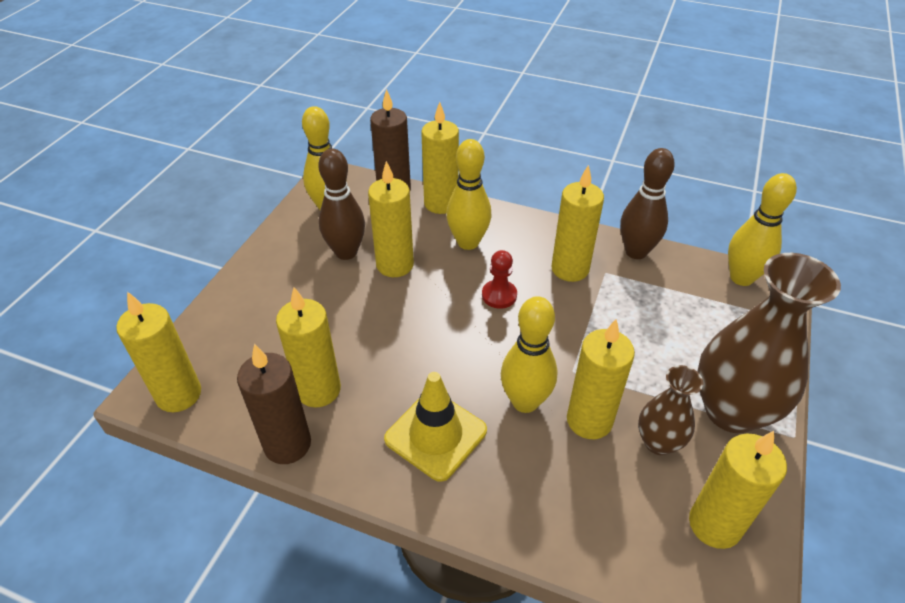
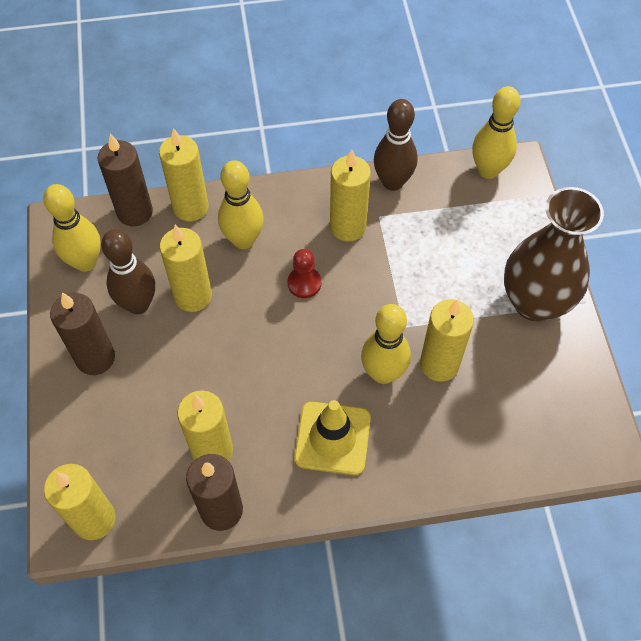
camera: 30 degrees left, 15 degrees up
brown vase [638,365,703,455] -> none
yellow candle [689,431,787,549] -> none
none -> brown candle [50,292,115,375]

